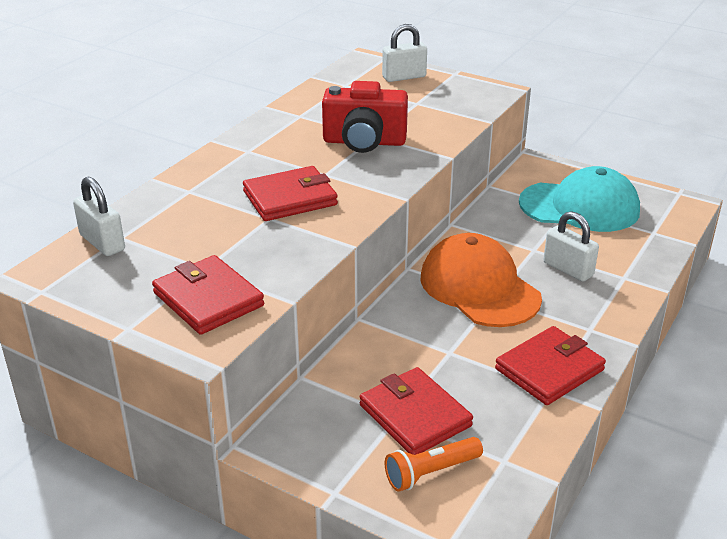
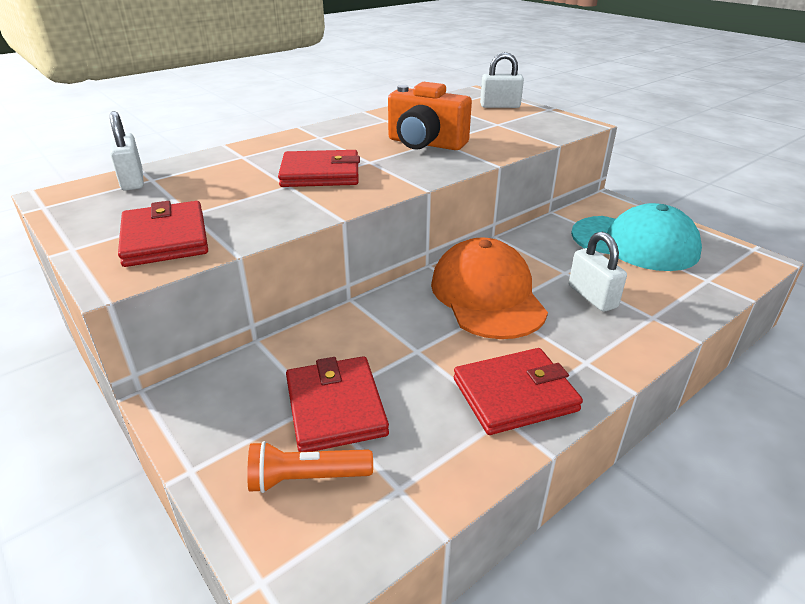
camera: 20 degrees right, 0 degrees up
red camera [322,81,408,153] -> orange camera [388,82,472,150]

